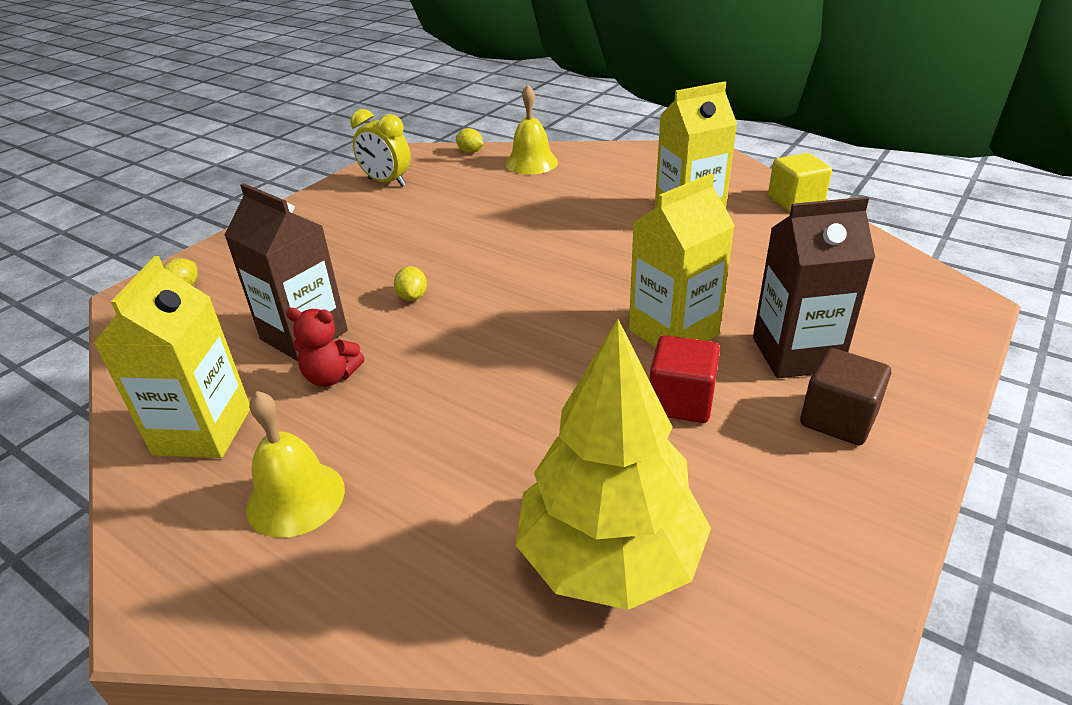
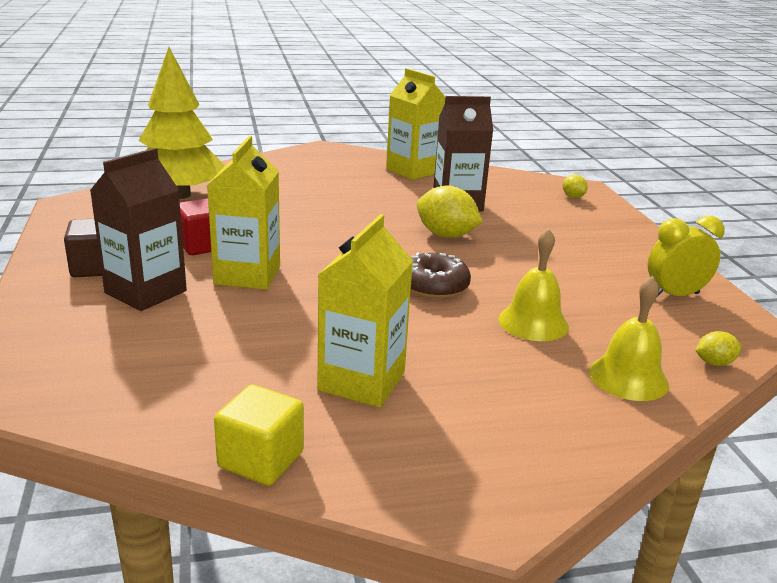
camera: 130 degrees right, 10 degrees down
yellow bell [246,391,345,538] -> yellow bell moved to [498,228,569,341]
red teddy bear [286,308,364,387] -> none
yellow lemon [394,266,427,301] -> yellow lemon [417,186,483,238], size x1.94
none -> brown donut [411,252,471,299]

